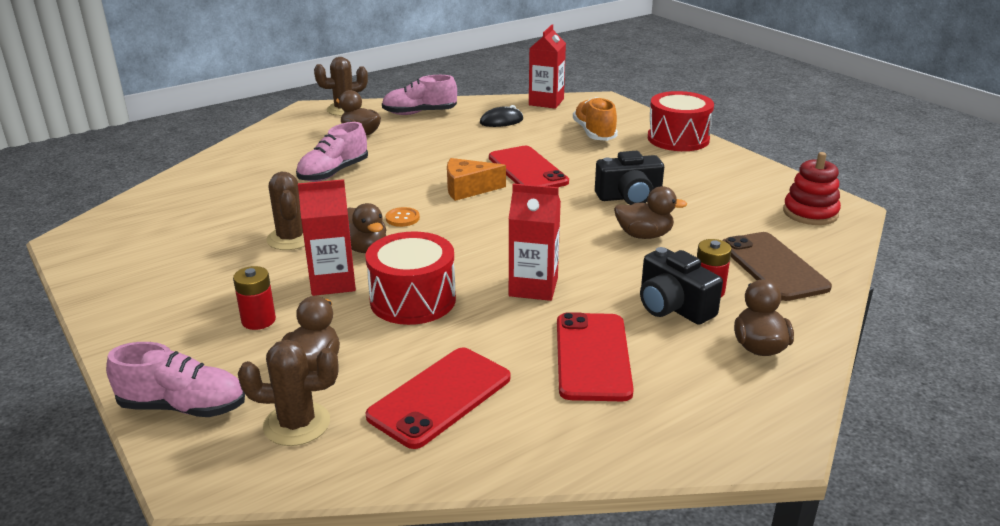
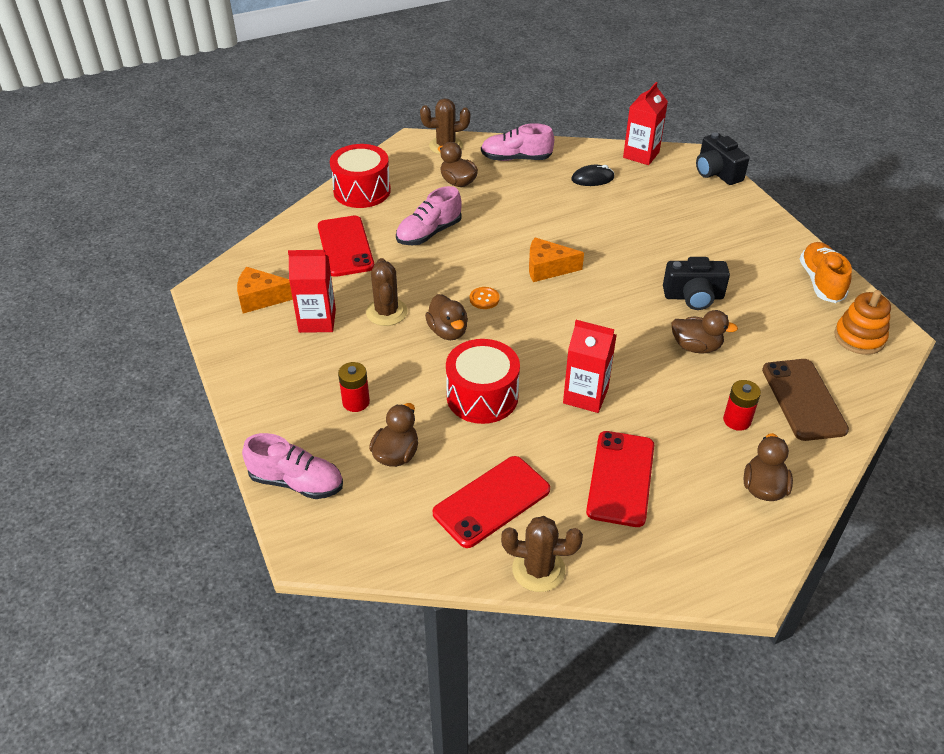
camera: 10 degrees right, 15 degrees up
brown cactus [238,340,338,446] -> brown cactus moved to [501,516,583,592]
red carton [298,179,356,296] -> red carton moved to [288,250,336,333]
red phone [489,146,569,187] -> red phone moved to [318,216,374,277]
orange shoe [573,97,618,141] -> orange shoe moved to [800,242,852,303]
black camera [640,247,723,325] -> black camera moved to [696,132,749,185]
red drum [648,91,714,151] -> red drum moved to [330,144,391,208]
red stacking toy [783,152,841,225] -> orange stacking toy [834,290,891,355]
none -> orange cheese [237,267,293,313]

